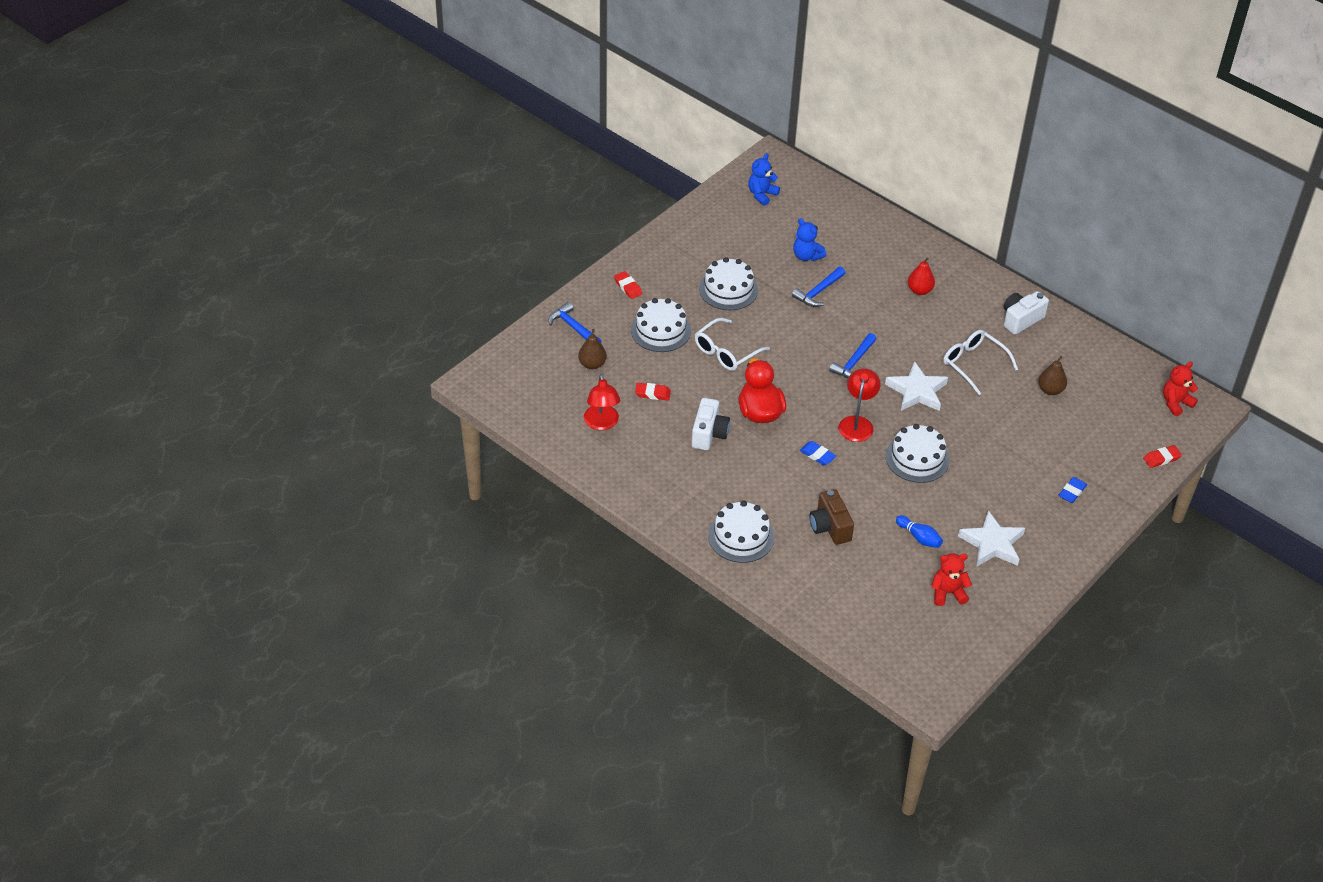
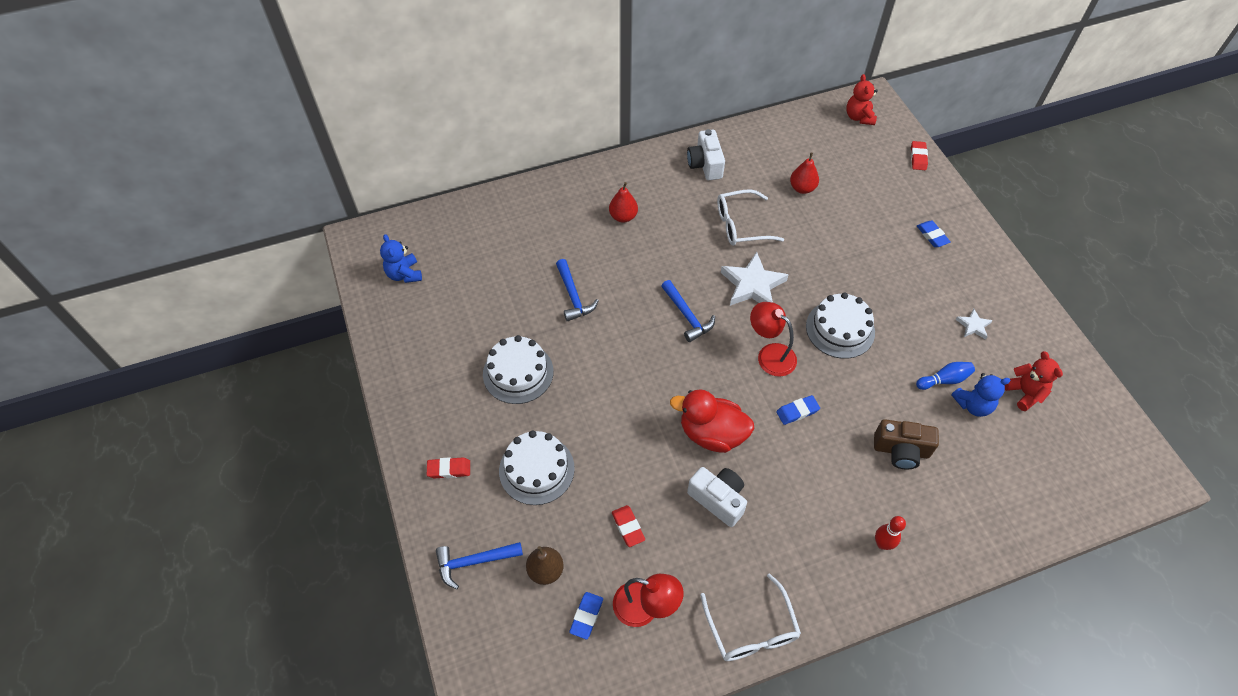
camera: 60 degrees left, 10 degrees up
red eraser [635,383,671,400] -> red eraser turned 60 degrees counterclockwise [612,505,645,547]
white glasses [695,318,770,371] -> white glasses moved to [700,573,801,661]
white cake [708,501,775,563] -> red bowling pin [875,516,906,550]
blue teddy bear [793,218,826,261] -> blue teddy bear moved to [951,373,1010,417]
red teddy bear [931,553,972,606] -> red teddy bear turned 135 degrees clockwise [1004,351,1063,411]
white star [958,510,1025,566] -> white star [956,309,993,339], size x0.50
brown pear [1038,356,1067,395] -> red pear [790,153,819,194]
none -> blue eraser [569,592,603,639]

